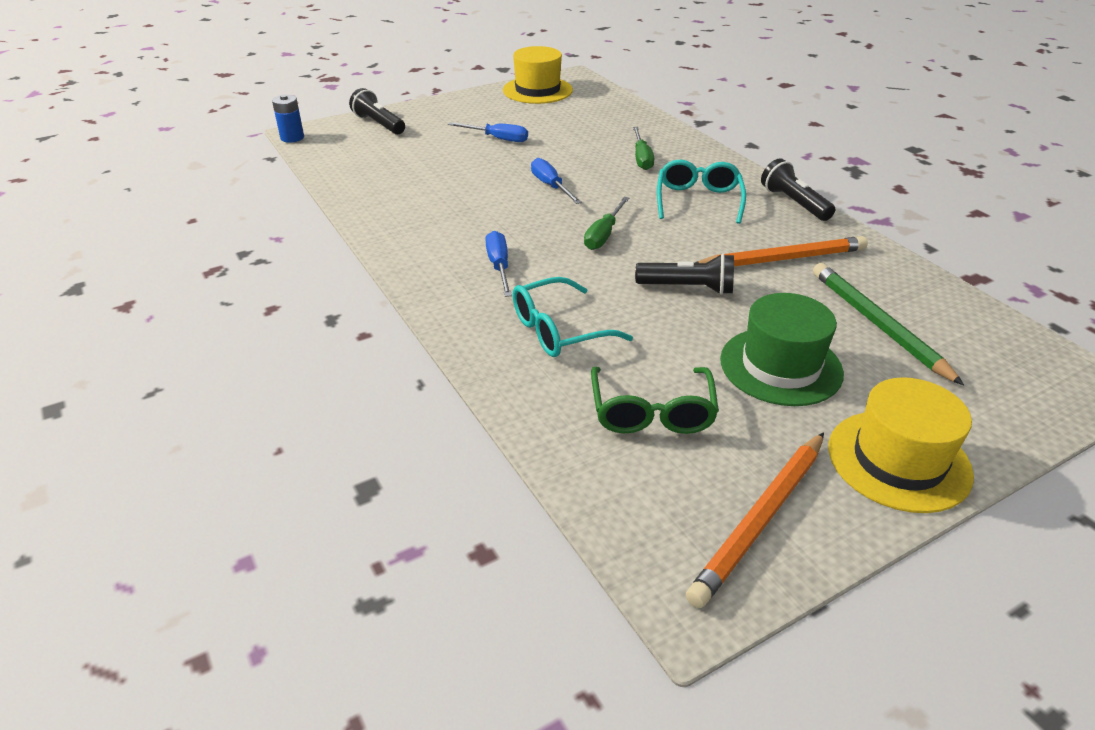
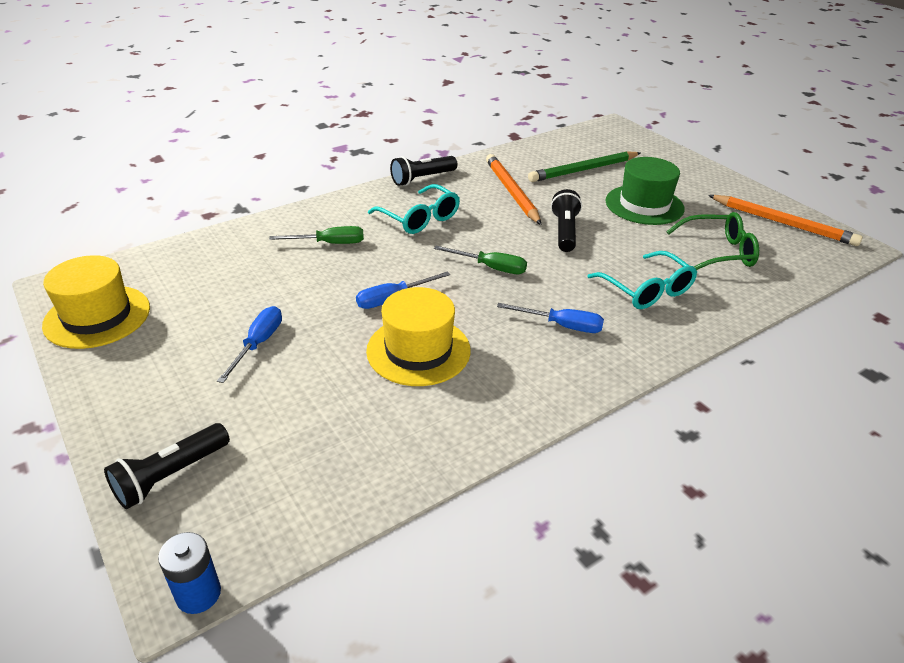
camera: 95 degrees left, 0 degrees up
blue screwdriver [485,231,512,297] -> blue screwdriver turned 150 degrees counterclockwise [497,303,604,333]
turquoise glasses [657,160,746,224] -> turquoise glasses turned 135 degrees counterclockwise [368,184,460,234]
yellow hat [828,377,974,513] -> yellow hat moved to [366,287,471,386]

